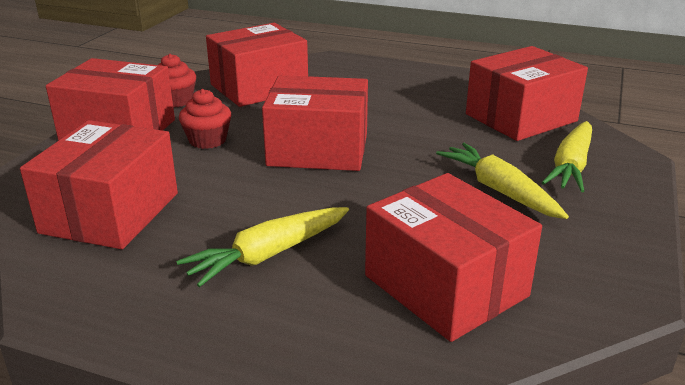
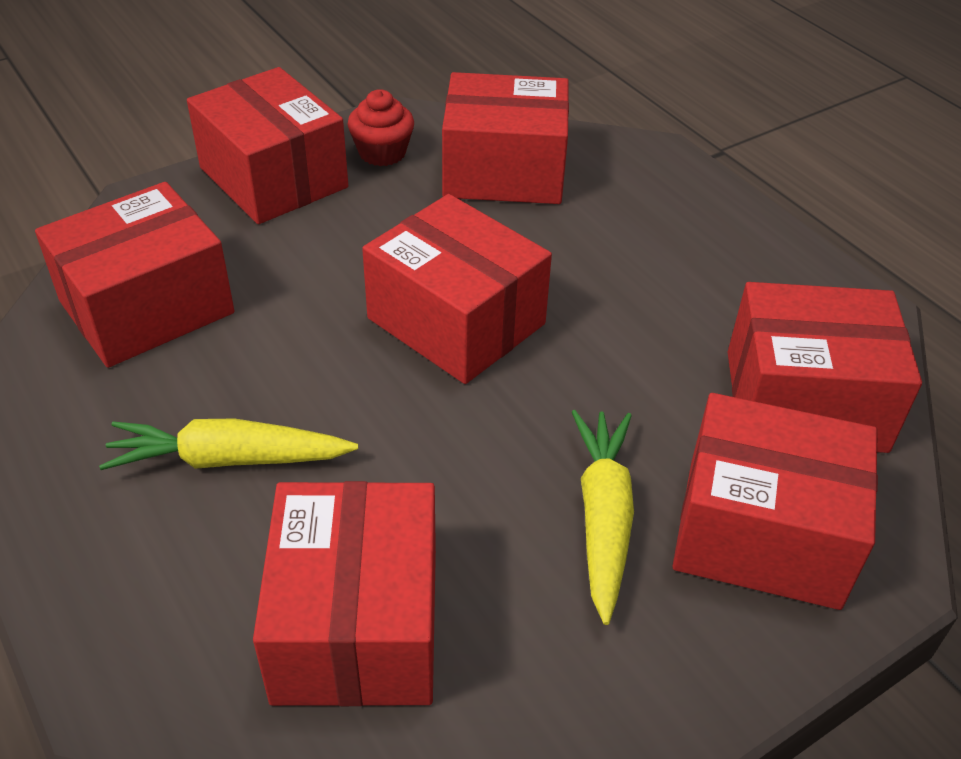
camera: 35 degrees right, 15 degrees up
red cupcake [179,89,231,149] -> none
yellow carrot [542,121,592,192] -> red box [672,393,878,610]

